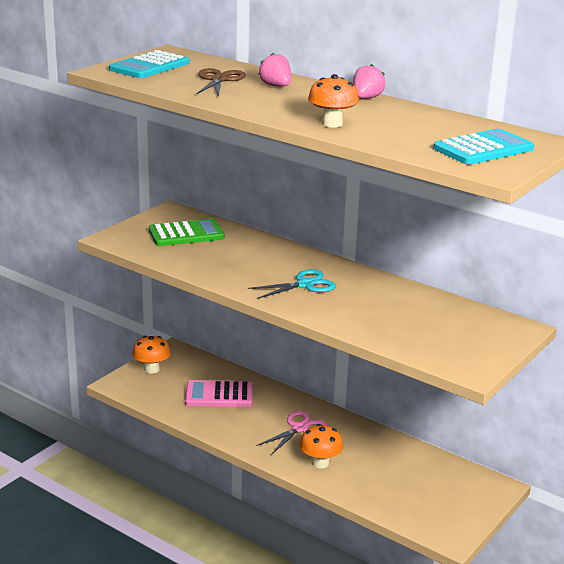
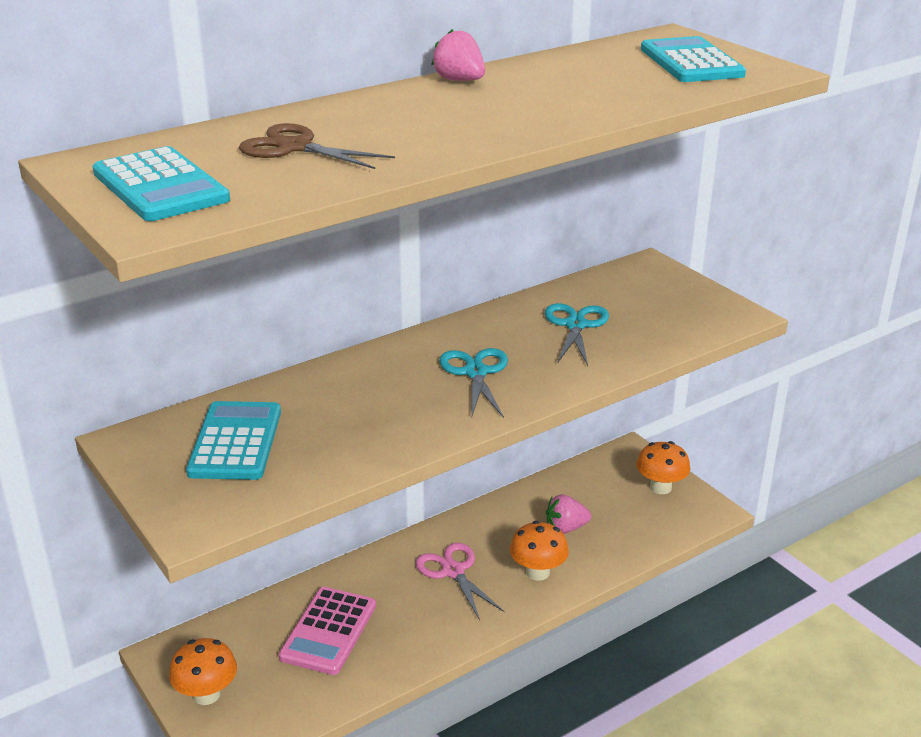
camera: 70 degrees left, 5 degrees up
green calculator [149,219,225,246] -> turquoise calculator [186,401,281,480]
pink strawberry [258,53,291,86] -> pink strawberry moved to [546,494,591,534]
orange mushroom [308,74,359,128] -> orange mushroom moved to [636,441,690,494]
none -> turquoise scissors [545,303,609,366]

